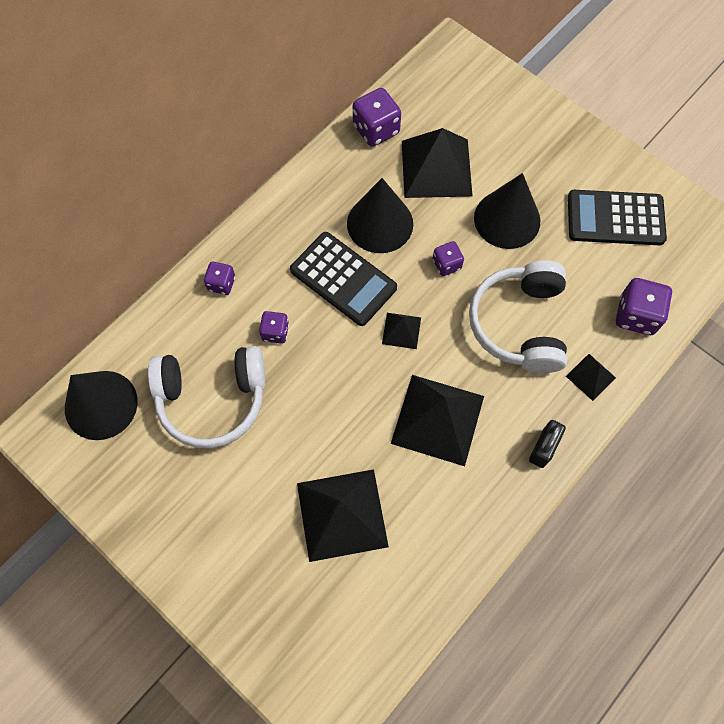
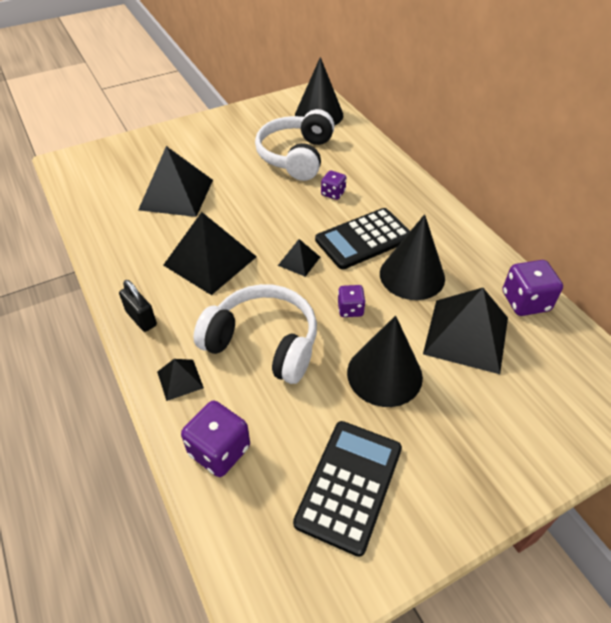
camera: 110 degrees right, 20 degrees down
purple dice [204,262,235,295] -> none

